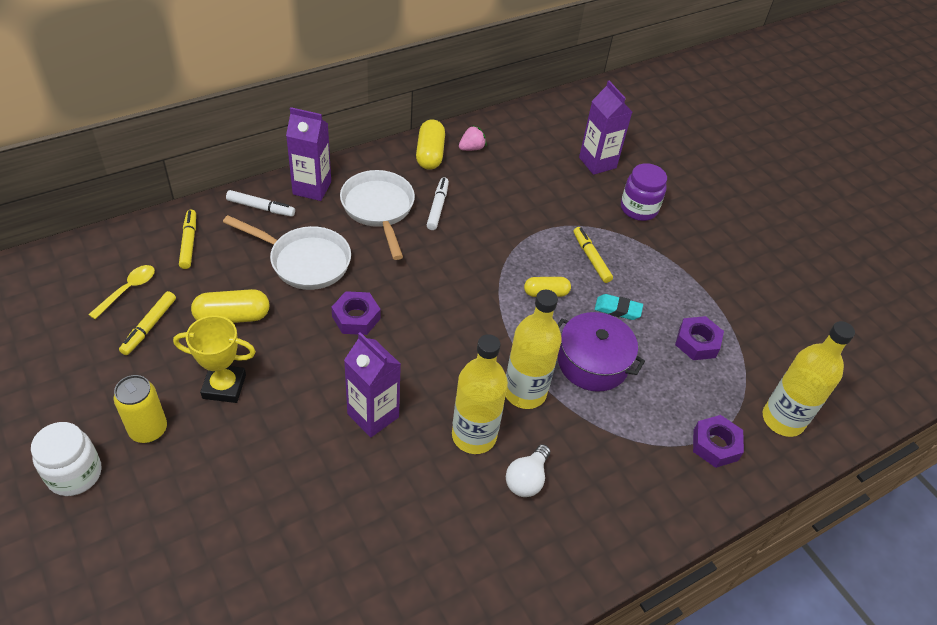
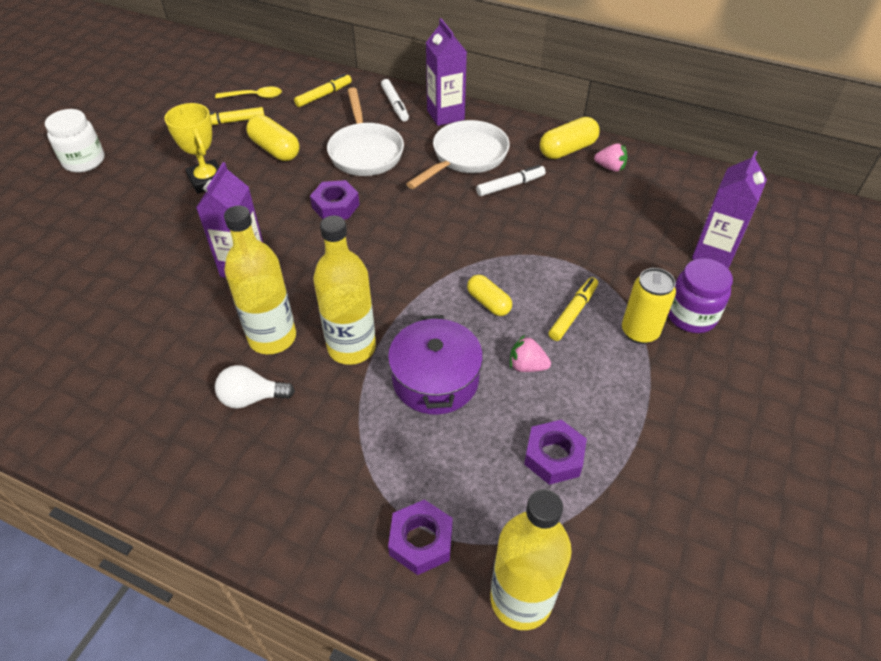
camera: 60 degrees right, 0 degrees up
yellow can [113,375,167,443] -> yellow can moved to [622,268,676,344]
turquoise eraser [595,294,643,320] -> pink strawberry [510,335,551,372]

